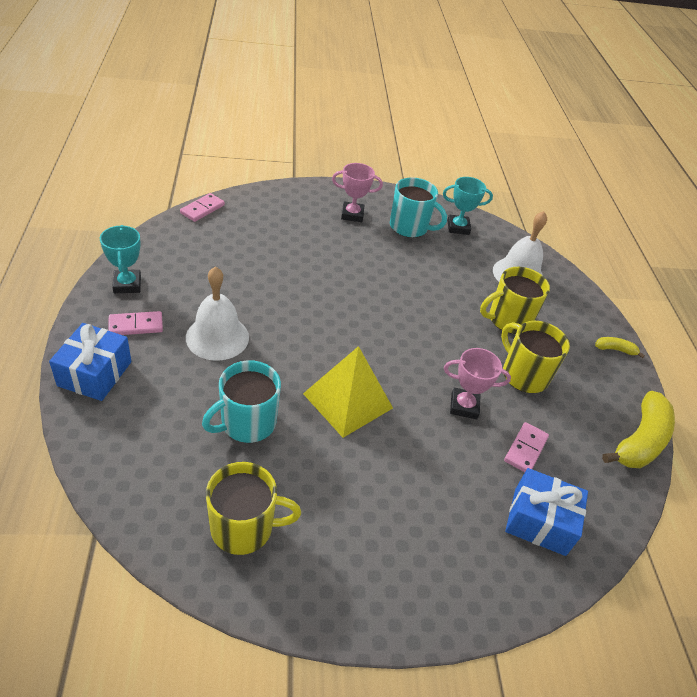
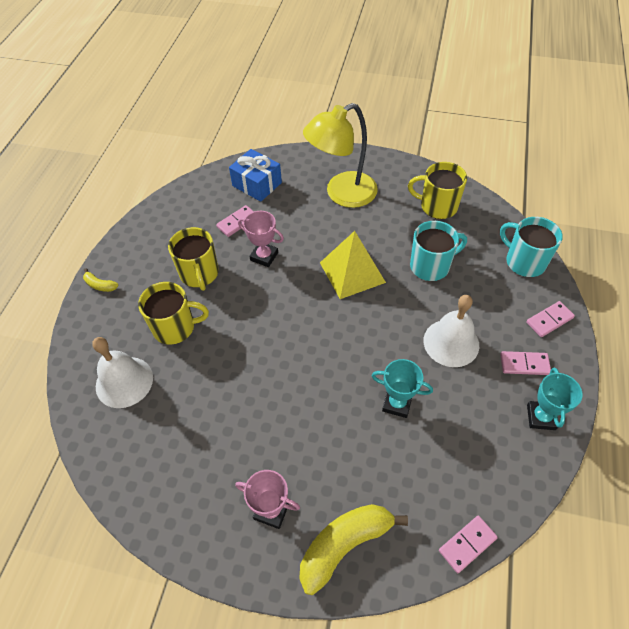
camera: 155 degrees left, 10 degrees up
blue gift [49,323,132,401] -> pink domino [526,301,575,337]
turquoise mug [390,177,447,238] -> turquoise mug moved to [500,217,563,277]
turquoise trophy [443,177,493,235] -> turquoise trophy moved to [372,359,433,418]
yellow banana [602,391,675,468] -> yellow banana moved to [299,504,408,595]
none -> yellow lamp [303,103,378,208]

